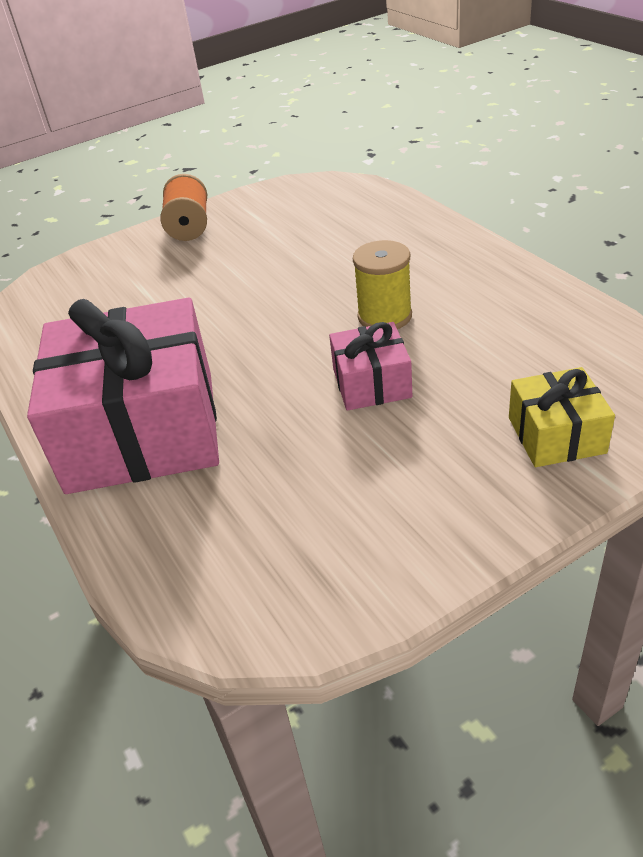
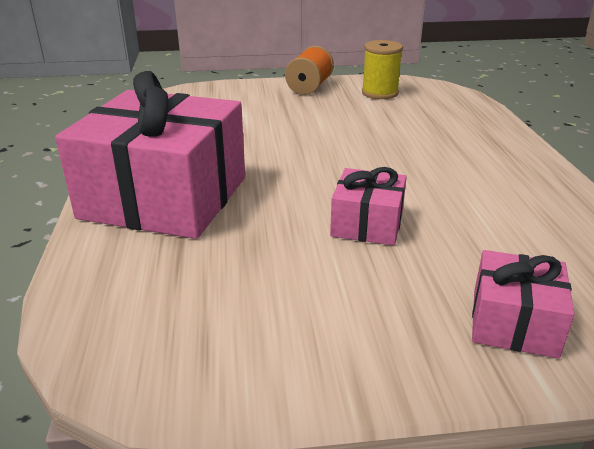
camera: 20 degrees right, 10 degrees down
yellow spool [353,240,412,329] -> yellow spool moved to [362,40,403,99]
yellow gift [509,367,615,467] -> pink gift [472,250,575,359]

